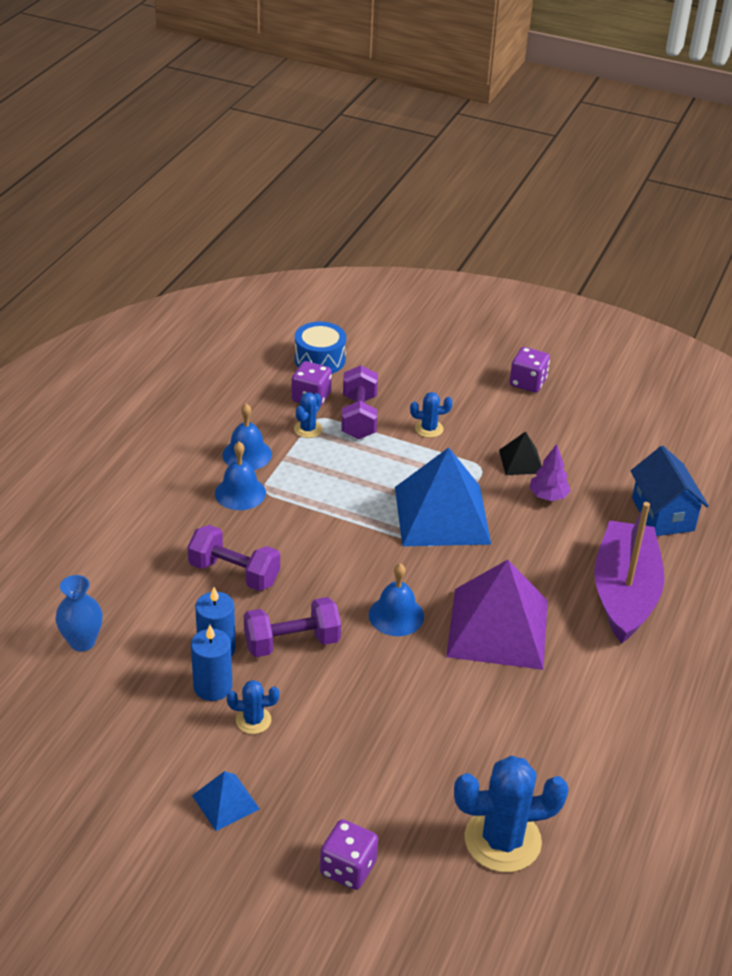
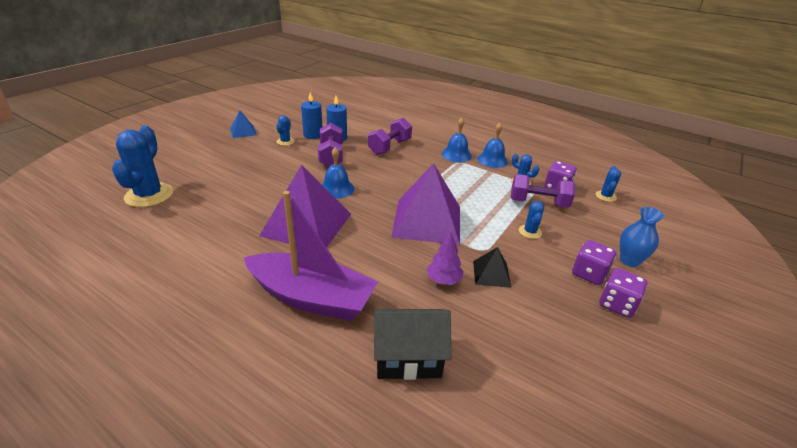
camera: 100 degrees right, 5 degrees down
blue vase [55,575,103,652] -> blue vase moved to [620,207,664,267]
blue drum [295,322,346,374] -> blue cactus [595,166,621,202]
purple dice [320,819,378,890] -> purple dice moved to [572,240,617,285]
blue pyramid [395,447,491,546] -> purple pyramid [391,163,460,245]
blue house [631,446,709,536] -> black house [374,309,451,380]

